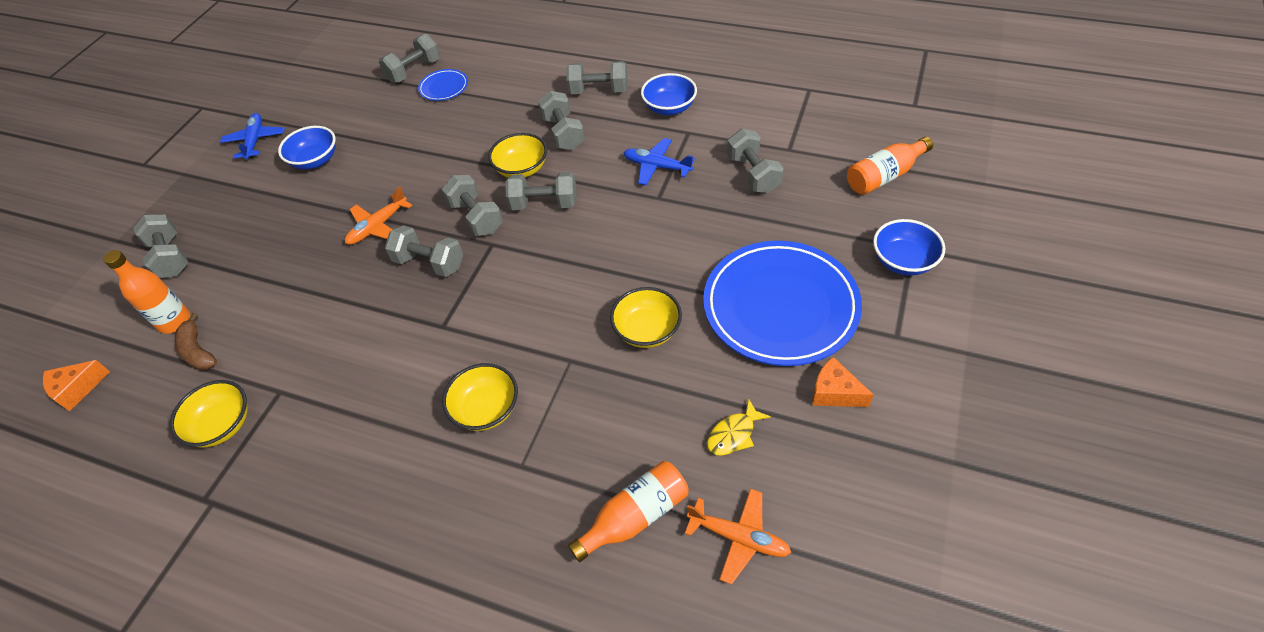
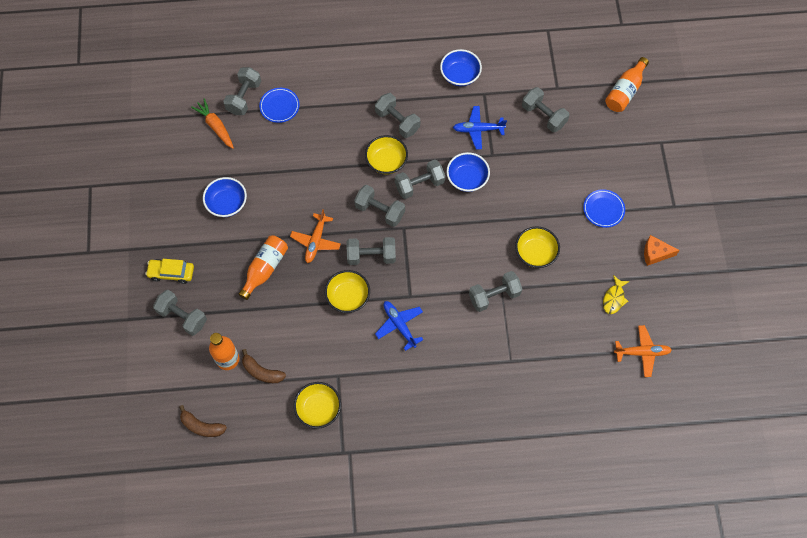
camera: 30 degrees left, 15 degrees up
orange cheese [43,360,110,411] -> brown banana [179,405,227,437]
blue plane [220,113,285,160] -> blue plane moved to [375,301,423,351]
yellow bowl [442,363,518,431] -> yellow bowl moved to [325,270,370,313]
grey dumbbell [566,61,627,94] -> grey dumbbell moved to [469,271,522,312]
orange bottle [568,461,689,562] -> orange bottle moved to [238,235,288,300]
blue plate [703,241,862,366] -> blue plate [583,189,625,228], size x0.43
blue bowl [873,219,945,276] -> blue bowl moved to [446,152,490,192]
none -> yellow car [145,259,194,284]
none -> orange carrot [191,98,234,149]

